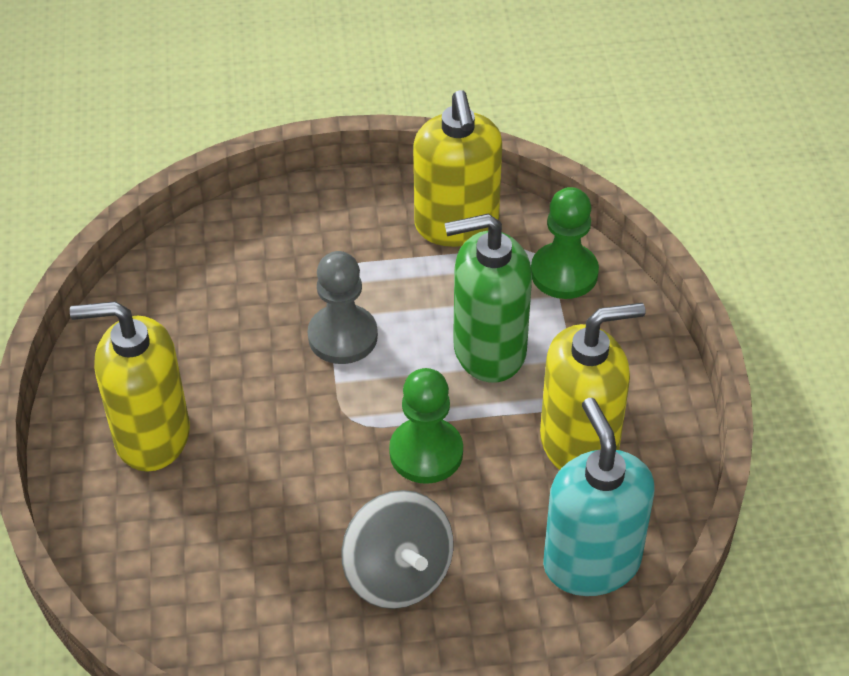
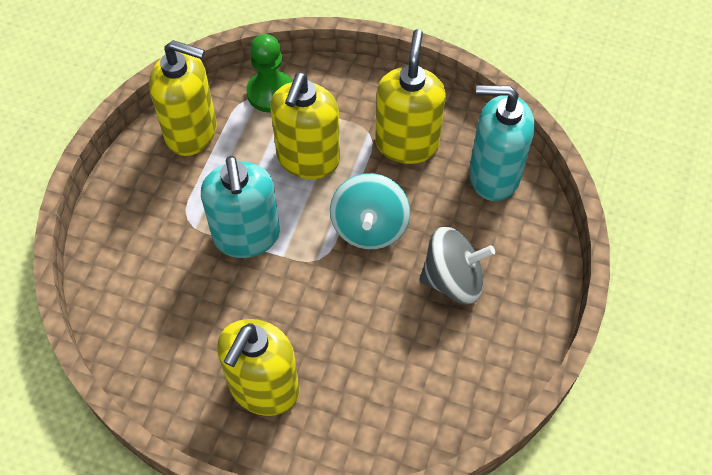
camera: 65 degrees left, 10 degrees up
grey pawn [307,251,378,364] -> turquoise soap dispenser [201,156,280,258]
green pawn [389,368,463,484] -> turquoise spinning top [330,173,410,250]
green soap dispenser [444,214,532,383] -> yellow soap dispenser [270,73,340,179]

